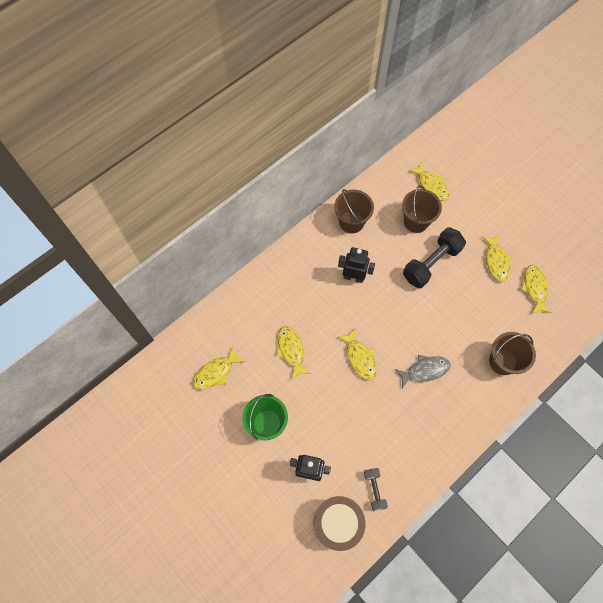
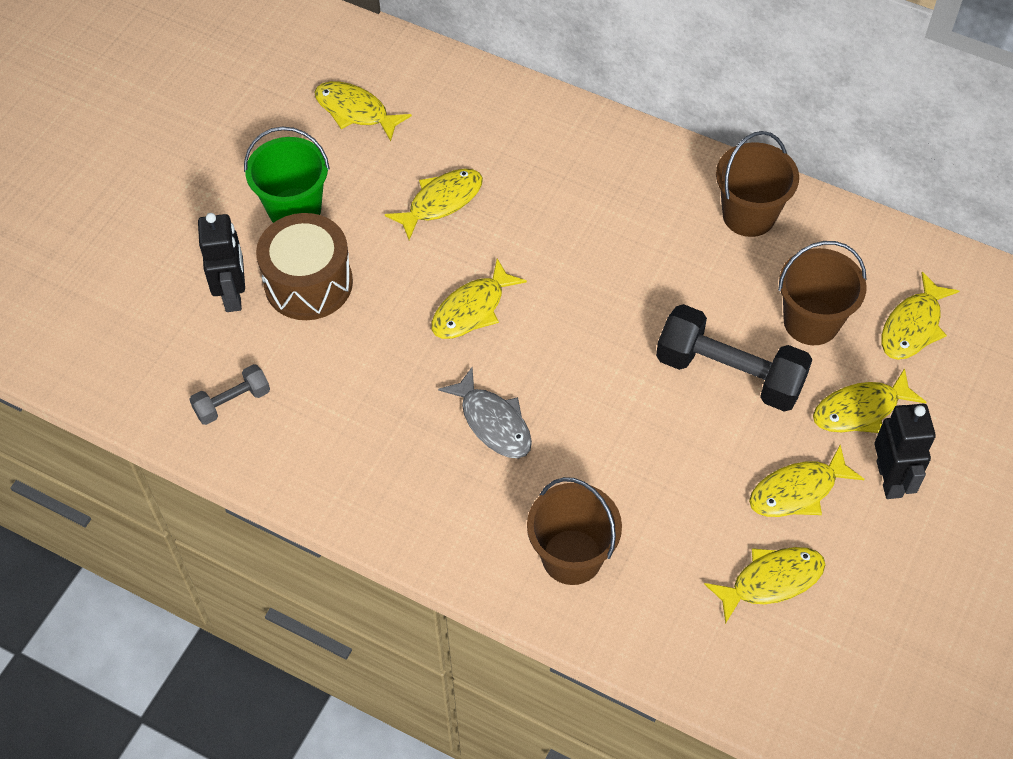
camera: 70 degrees right, 10 degrees down
brown drum [313,496,365,551] -> brown drum moved to [256,213,353,320]
black robot [338,247,375,283] -> black robot moved to [874,404,936,499]
none -> yellow fish [813,368,926,433]

